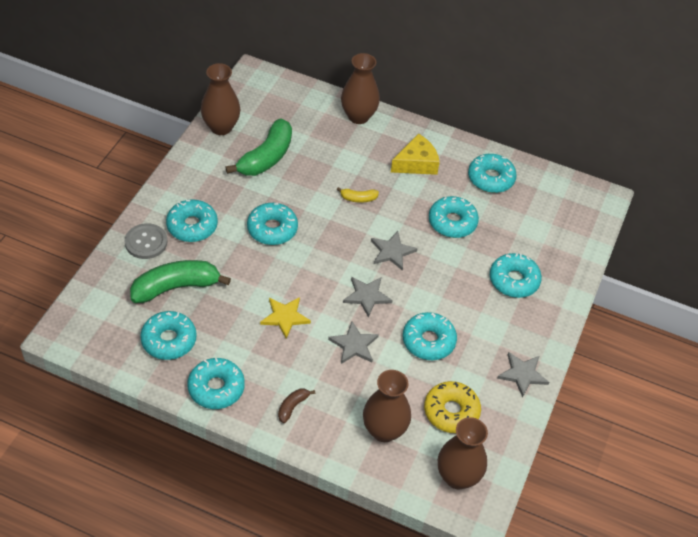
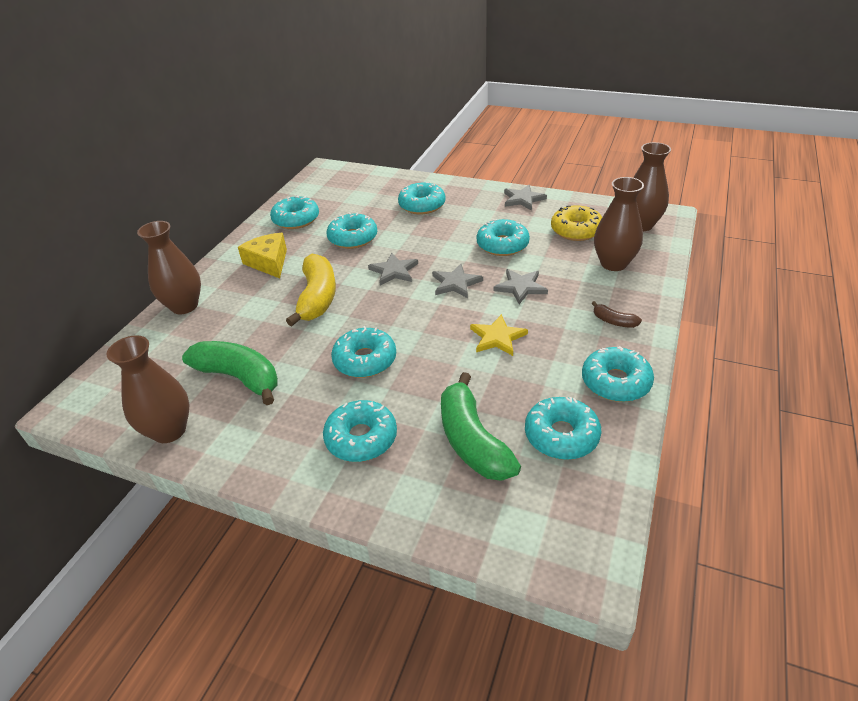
camera: 85 degrees left, 10 degrees down
grey button [125,223,167,259] -> none
yellow banana [337,187,379,203] -> yellow banana [286,253,336,326], size x2.19

